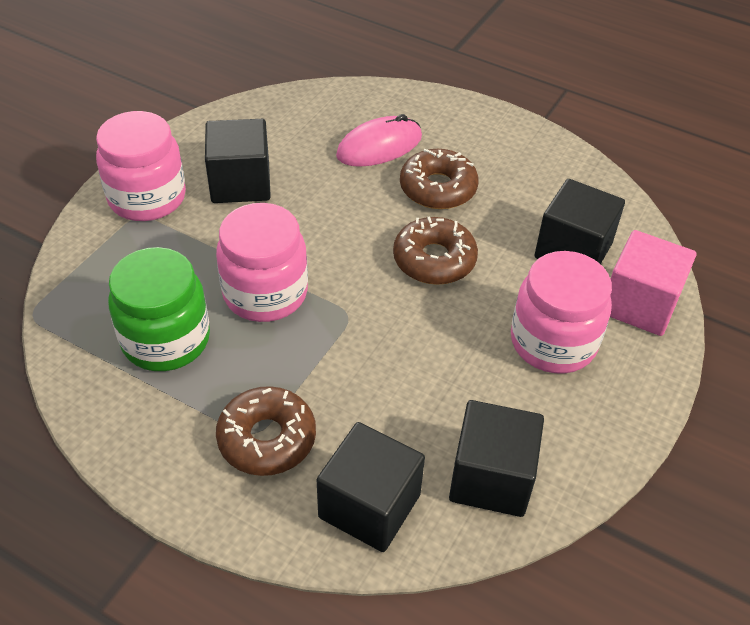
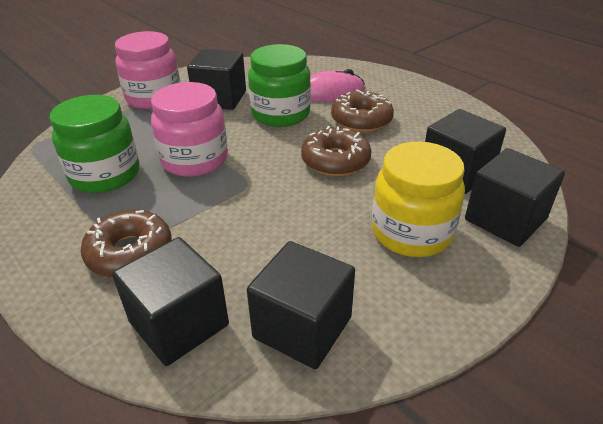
camera: 20 degrees right, 10 degrees down
pink jar [511,251,612,374] -> yellow jar [372,142,465,257]
pink cube [610,230,696,336] -> black cube [465,148,565,247]
none -> green jar [248,44,311,127]

